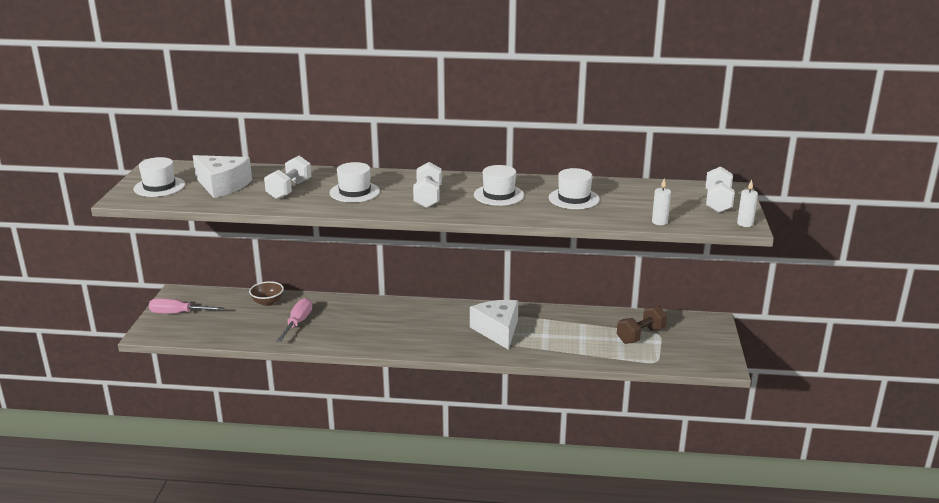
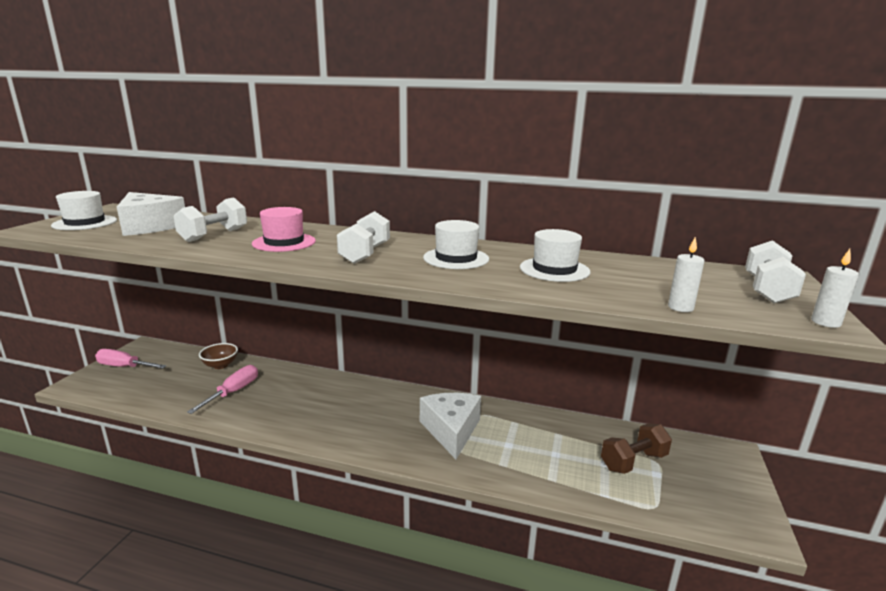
camera: 10 degrees right, 5 degrees down
white hat [329,162,380,202] -> pink hat [252,207,316,252]

